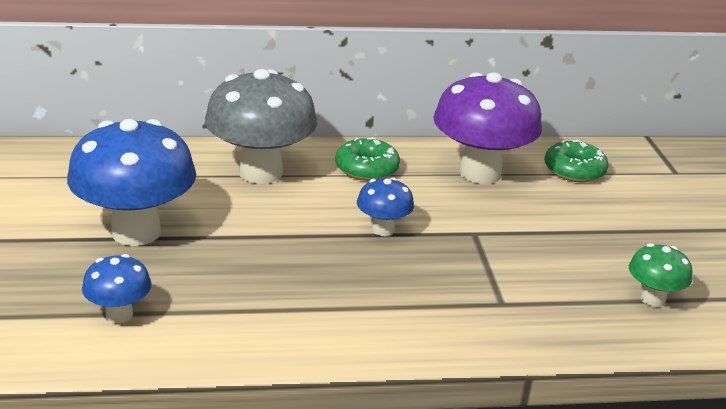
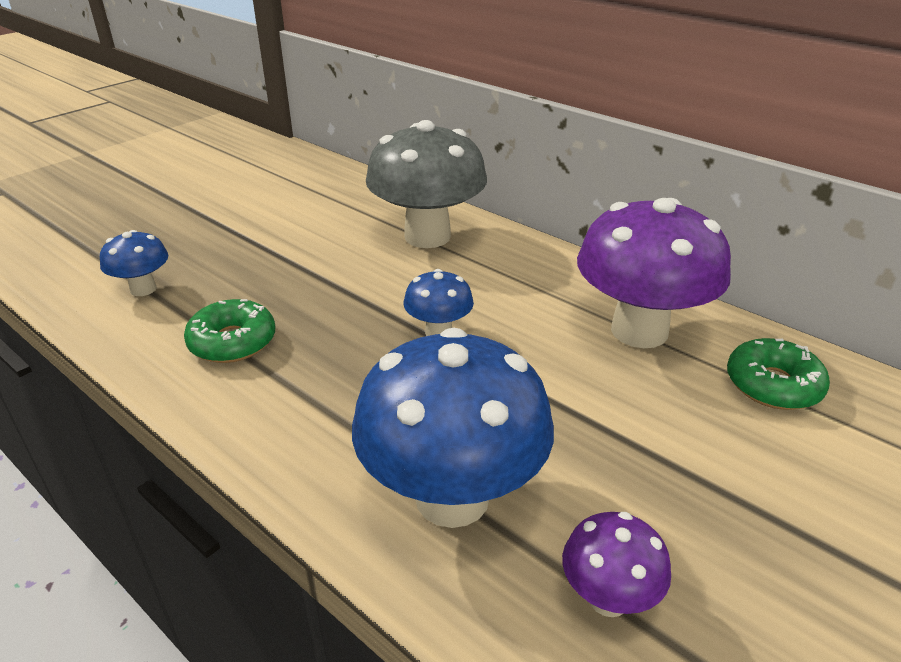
camera: 50 degrees right, 5 degrees up
blue mushroom [67,119,196,246] -> blue mushroom moved to [352,328,554,528]
green donut [335,137,400,181] -> green donut moved to [184,299,275,363]
green mushroom [629,243,693,307] -> purple mushroom [562,512,671,617]

